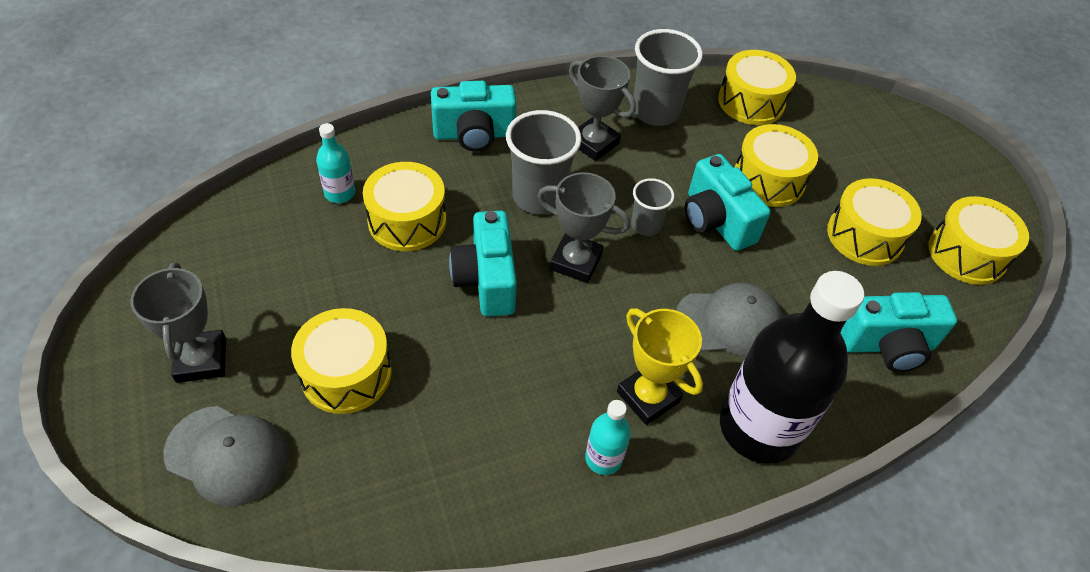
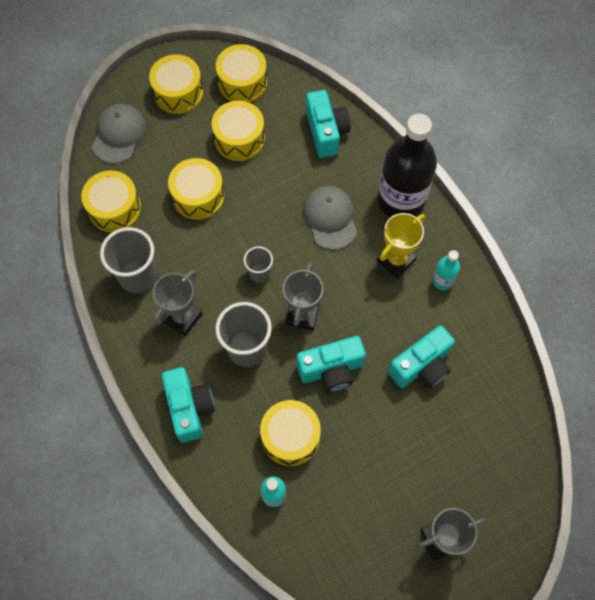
camera: 95 degrees left, 15 degrees up
grey cap [163,406,288,506] -> grey cap moved to [92,104,146,164]
yellow drum [291,308,392,414] -> yellow drum moved to [149,54,203,114]
turquoise camera [685,154,771,251] -> turquoise camera moved to [388,325,455,388]

